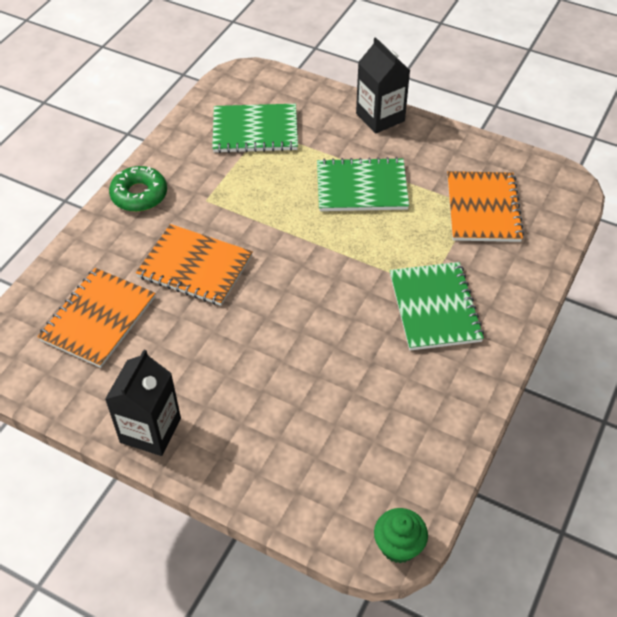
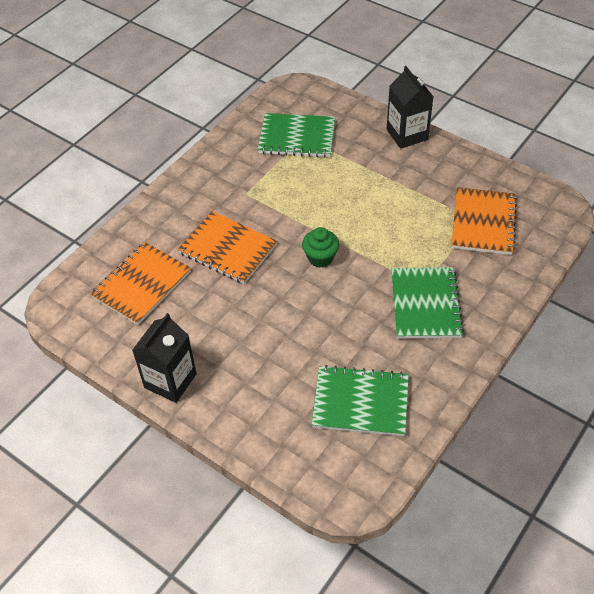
camera: 10 degrees right, 0 degrees up
green donut [109,166,167,212] -> none
green notebook [317,157,409,211] -> green notebook moved to [312,365,409,436]
green cupcake [374,508,428,563] -> green cupcake moved to [302,227,339,268]

